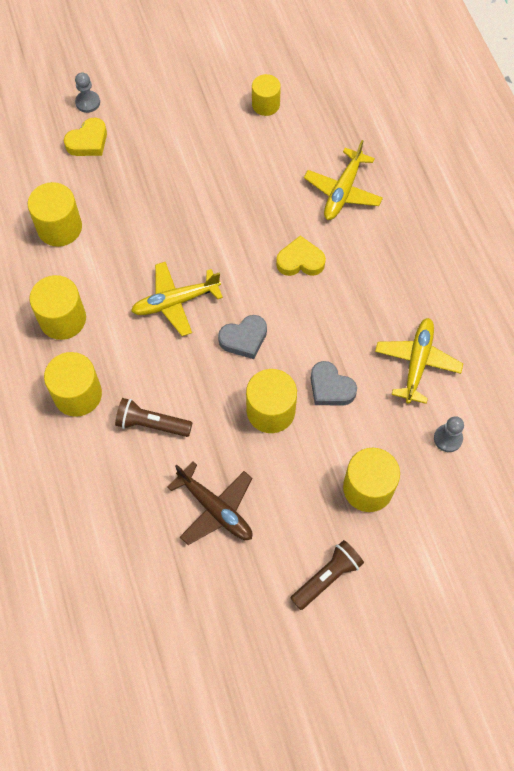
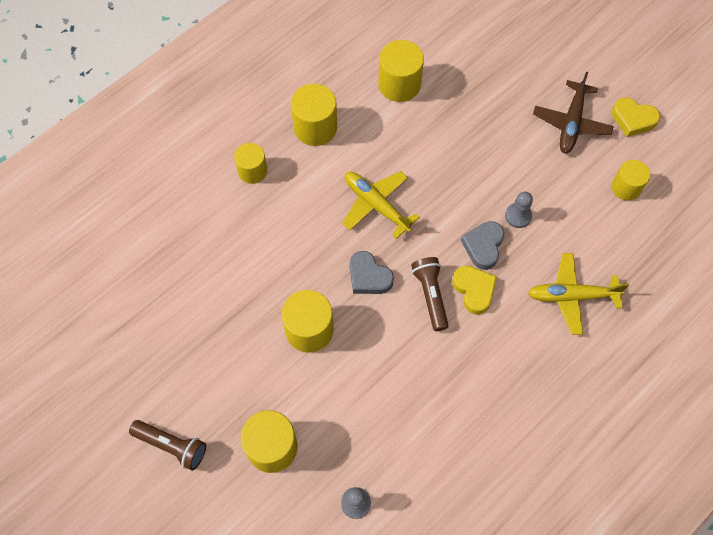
camera: 65 degrees right, 0 degrees up
yellow cylinder [44,352,102,417] -> yellow cylinder [234,143,267,184], size x0.66
yellow heart [64,118,107,156] -> yellow heart moved to [612,97,660,137]
grey pawn [75,72,100,113] -> grey pawn moved to [505,192,533,228]
brown flashlight [115,398,192,437] -> brown flashlight moved to [411,257,449,331]
brown plane [167,461,252,545] -> brown plane moved to [533,71,614,154]
grey heart [311,361,357,405] -> grey heart moved to [461,221,504,270]
yellow plane [375,318,463,404] -> none

